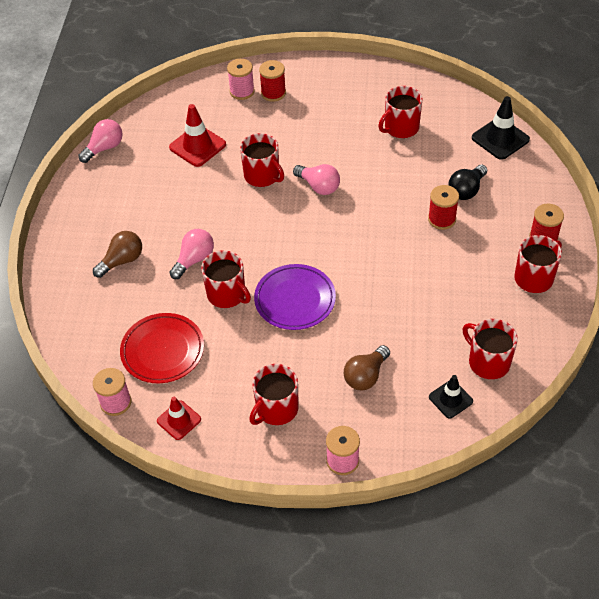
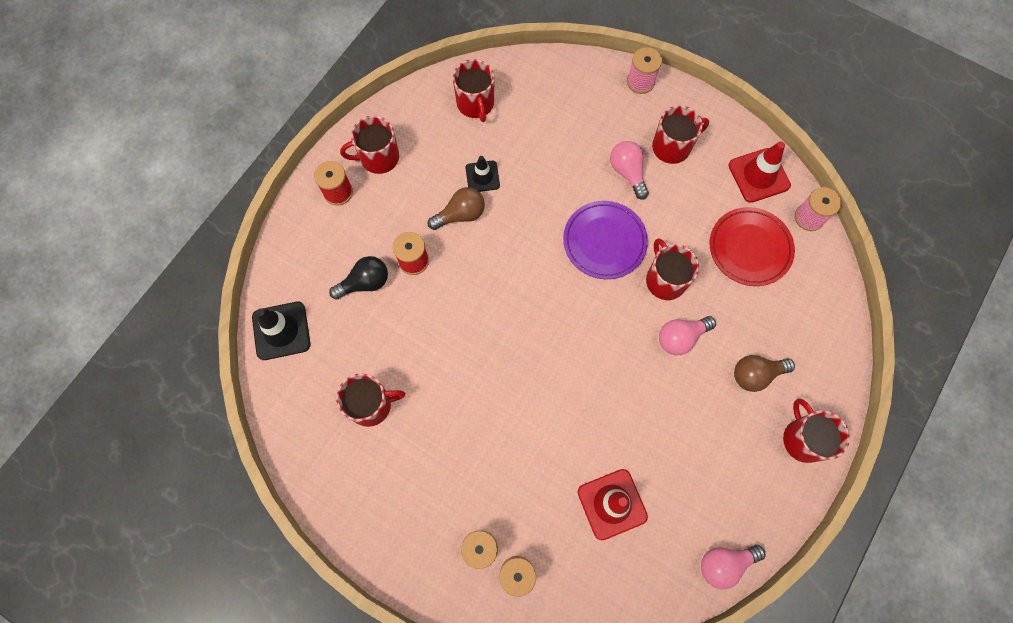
camera: 155 degrees left, 20 degrees up
red traffic cone [157,397,201,440] -> red traffic cone [728,141,791,203], size x1.57
red mug [240,133,284,187] -> red mug moved to [783,399,850,463]
pink light bulb [293,164,340,195] -> pink light bulb moved to [610,141,649,199]
brown light bulb [344,345,390,391] -> brown light bulb moved to [428,187,485,230]
black traffic cone [429,375,473,418] -> black traffic cone moved to [466,156,500,192]

